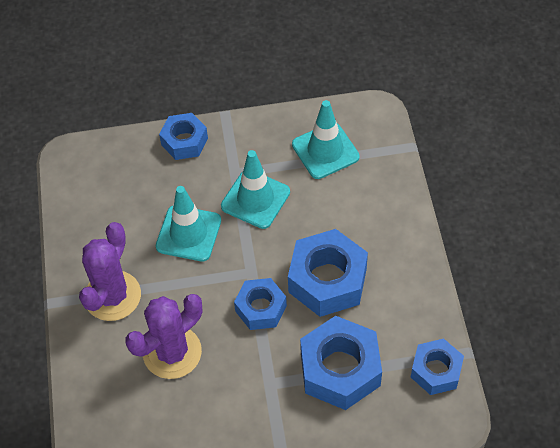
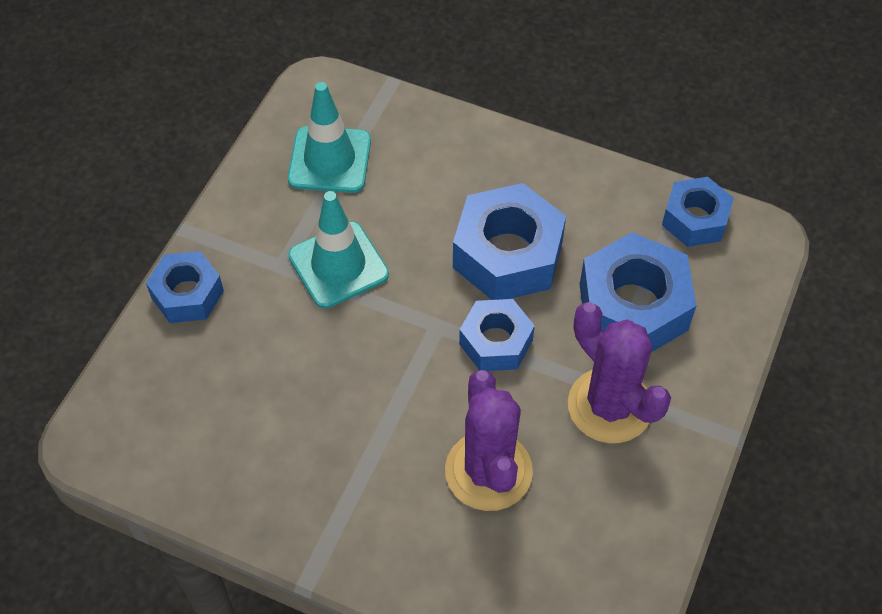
camera: 60 degrees left, 0 degrees up
purple cactus [79,222,141,321] -> purple cactus moved to [568,302,671,443]
turquoise traffic cone [156,186,221,262] -> none

